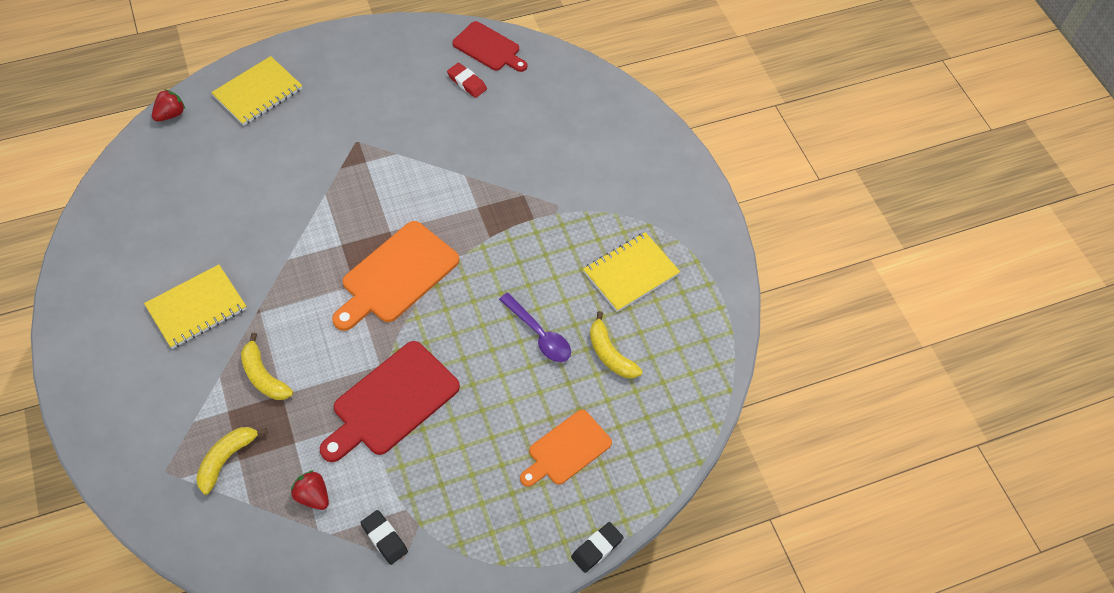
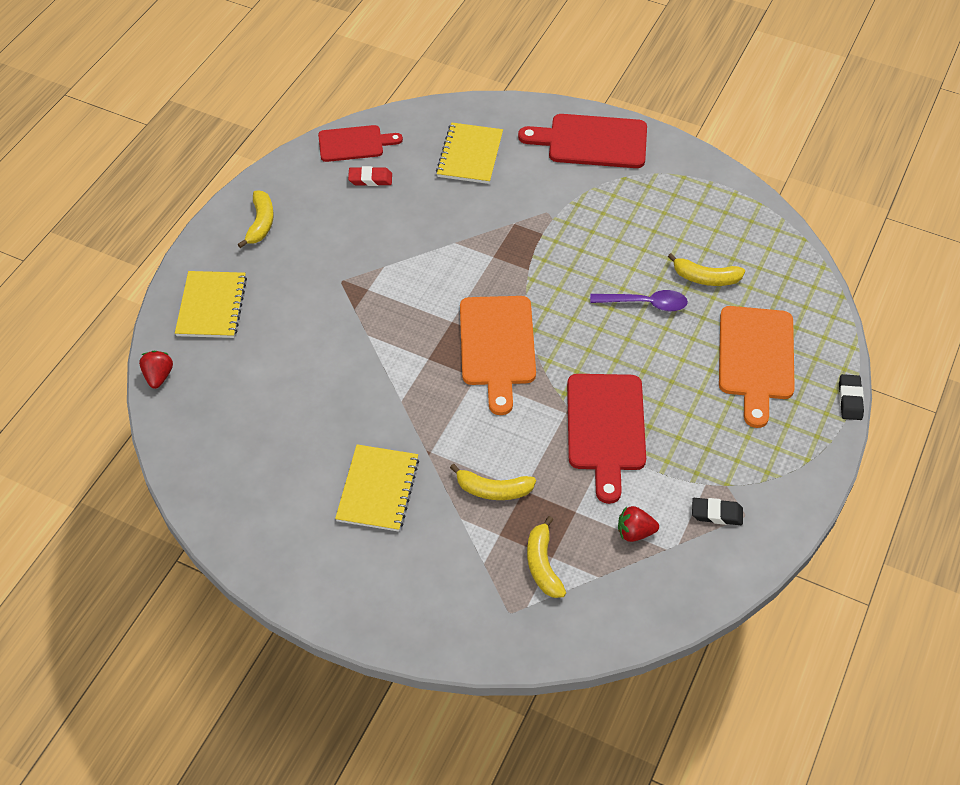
camera: 40 degrees left, 5 degrees down
orange cutting board [520,410,612,487] -> orange cutting board [719,306,795,428], size x1.54
yellow notebook [583,232,680,312] -> yellow notebook moved to [436,123,503,184]
none -> yellow banana [238,191,274,248]
none -> red cutting board [518,114,647,168]

